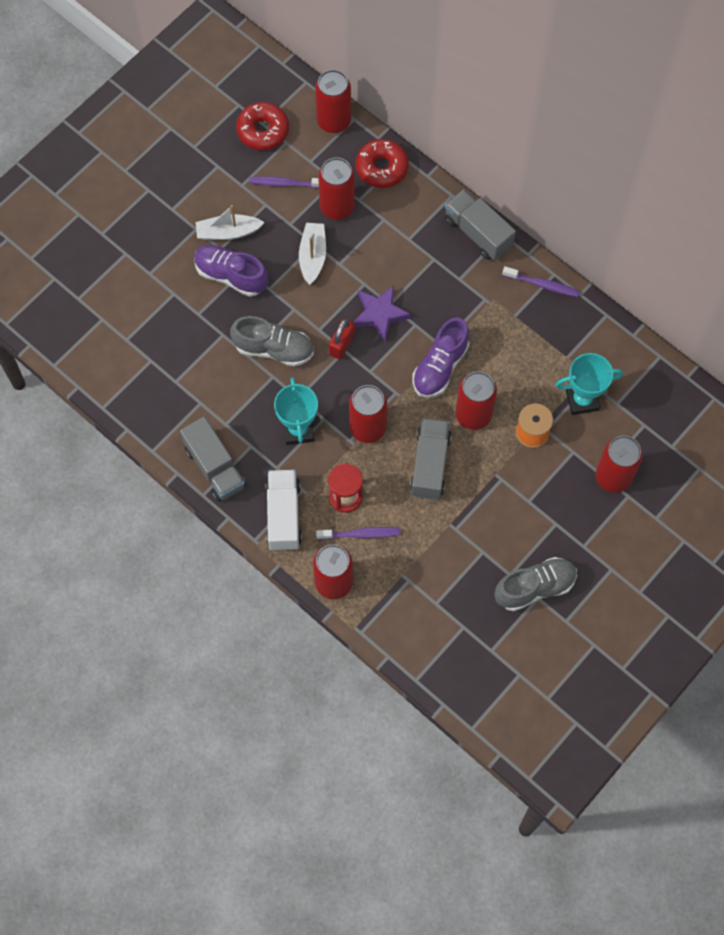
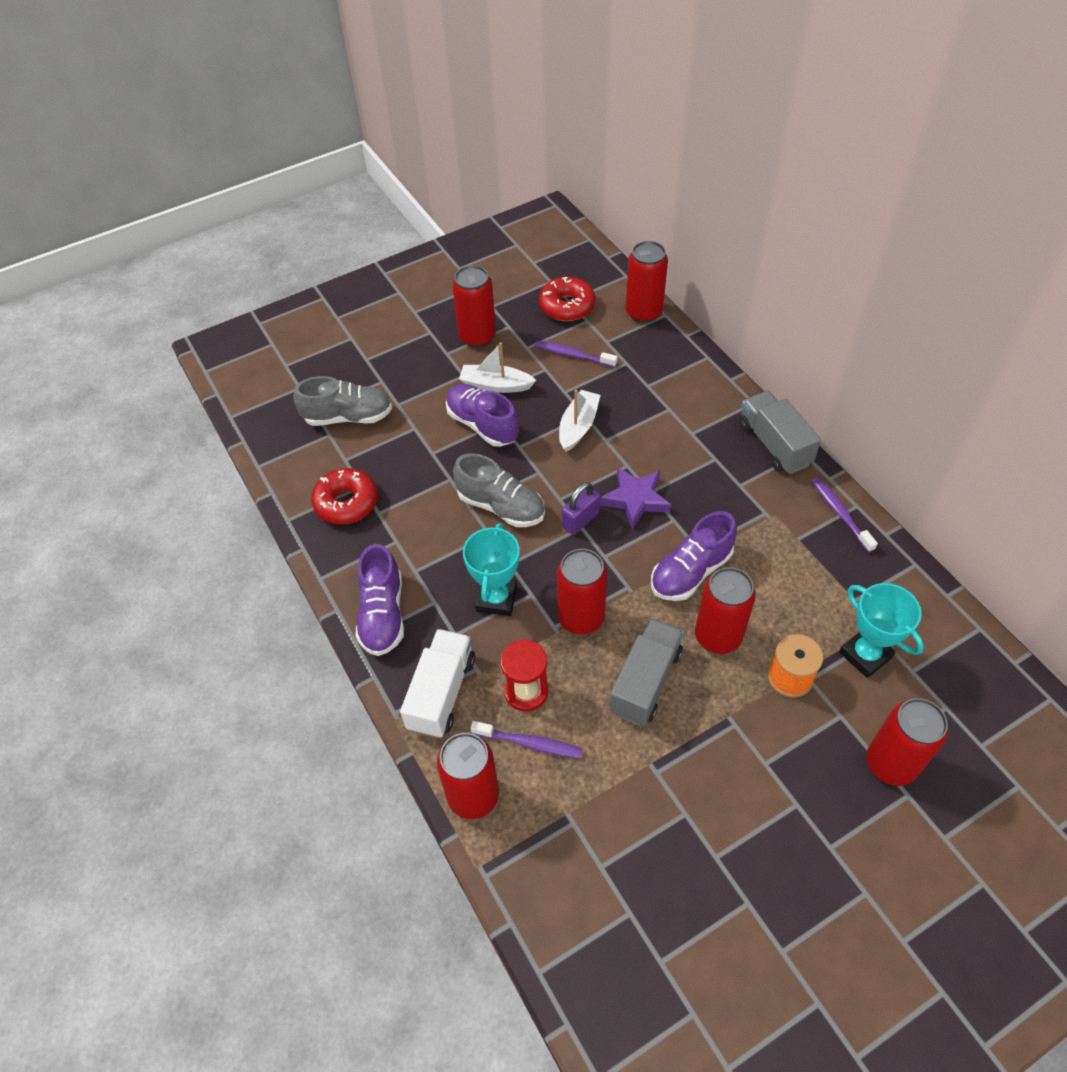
camera: 20 degrees right, 15 degrees down
grey truck [180,417,246,502] -> purple shoe [355,544,404,656]
red can [318,158,355,220] -> red can moved to [452,265,496,347]
red padlock [329,319,355,360] -> purple padlock [562,482,600,535]
red donut [356,139,409,188] -> red donut moved to [311,468,378,525]
grey shoe [495,557,577,612] -> grey shoe moved to [293,376,392,426]
purple toothbrush [502,266,580,297] -> purple toothbrush turned 150 degrees counterclockwise [812,477,878,553]
turquoise trophy [556,353,623,415] -> turquoise trophy turned 45 degrees clockwise [839,583,924,678]

